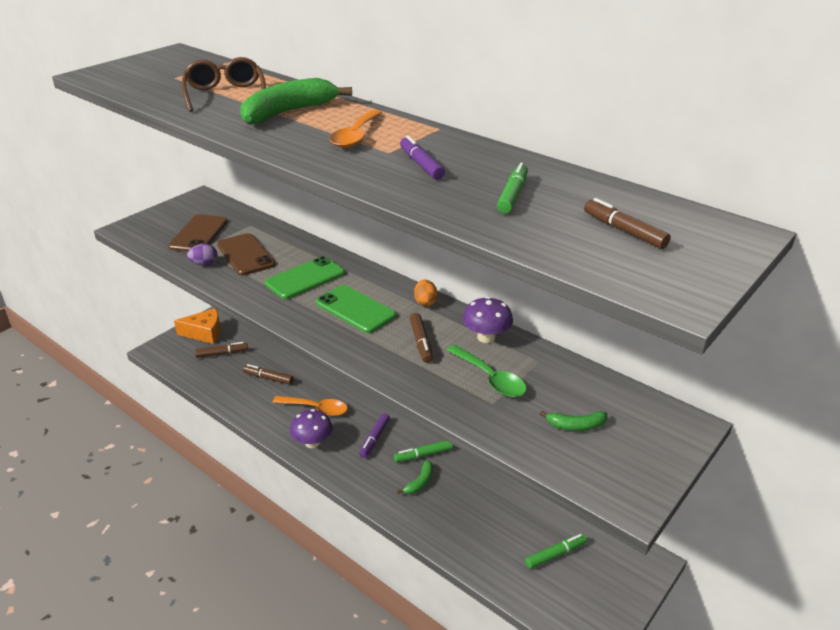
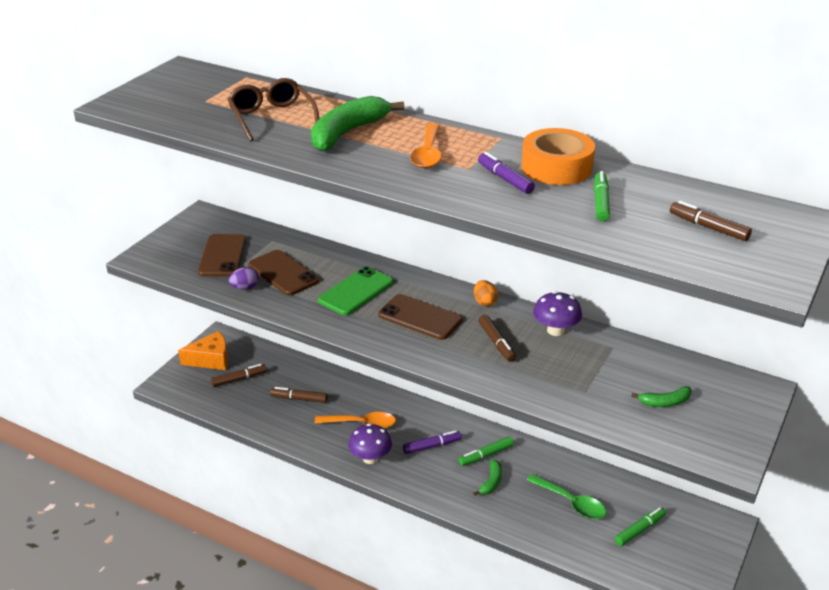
camera: 10 degrees left, 0 degrees up
green phone [316,285,396,333] -> brown phone [378,294,463,340]
purple marker [359,413,390,458] -> purple marker turned 120 degrees counterclockwise [403,430,462,454]
green spoon [447,345,527,397] -> green spoon moved to [527,474,606,519]
none -> orange tape [521,128,595,185]

